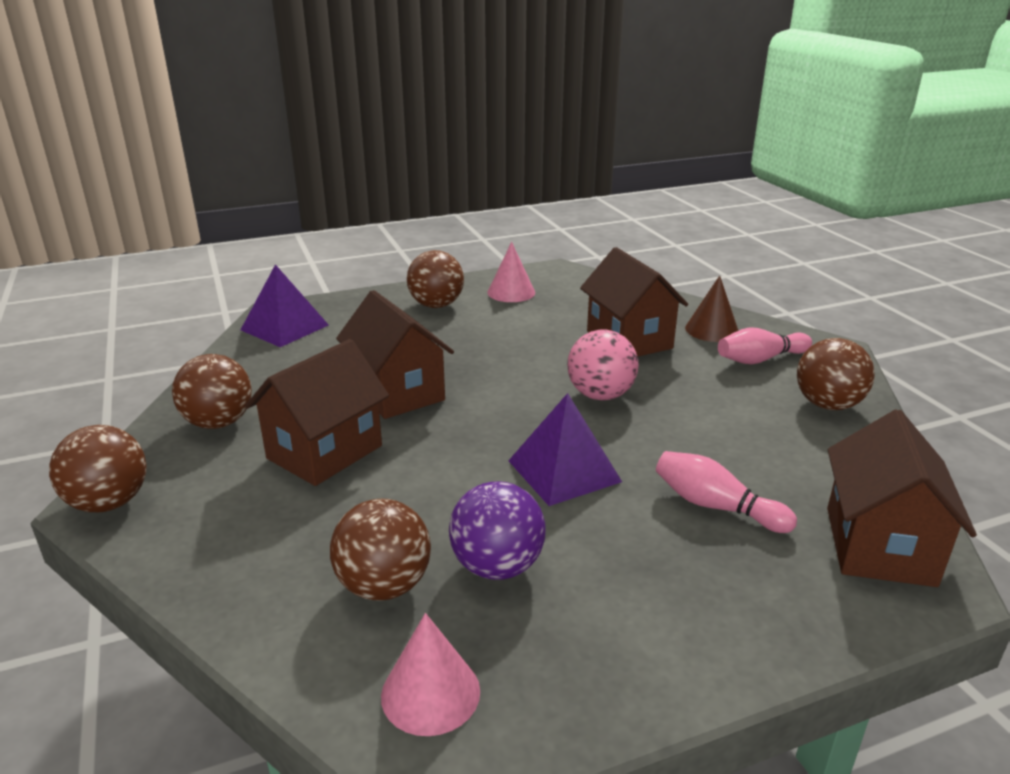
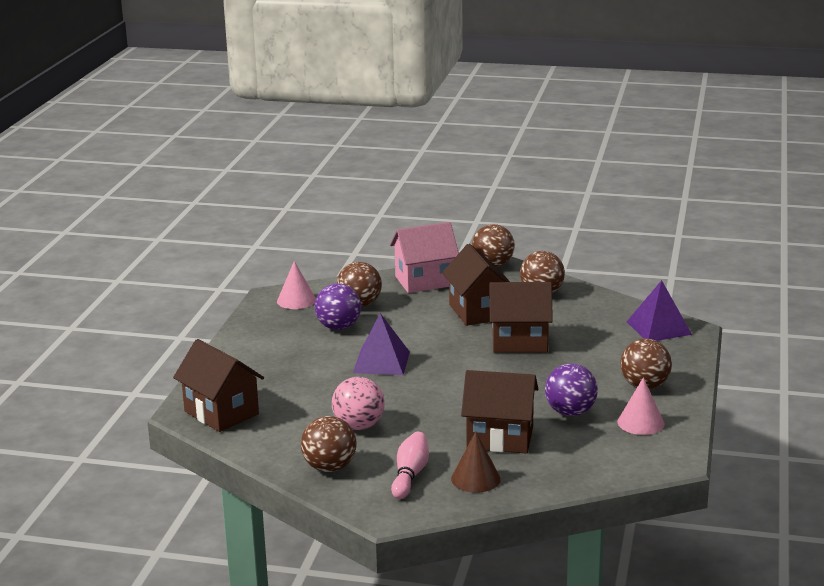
camera: 125 degrees right, 5 degrees down
pink ball [567,329,639,400] -> pink ball moved to [332,377,385,430]
pink bowling pin [656,451,797,533] -> none
none -> pink house [390,222,459,293]
none -> purple ball [545,363,598,416]

